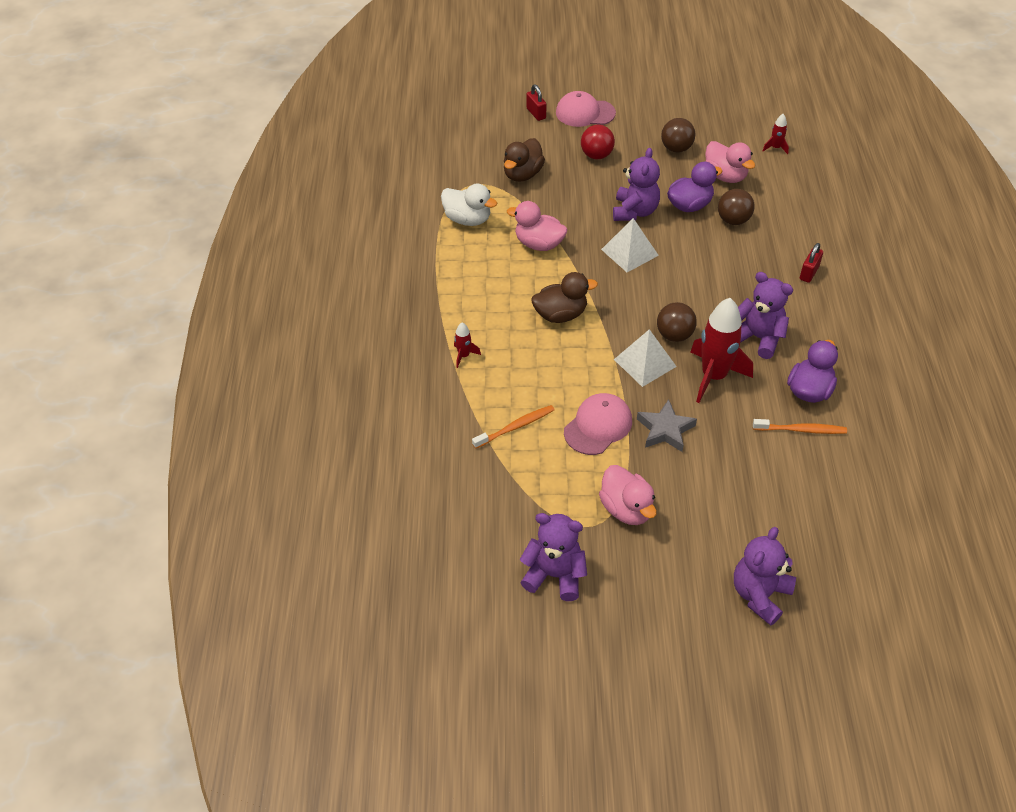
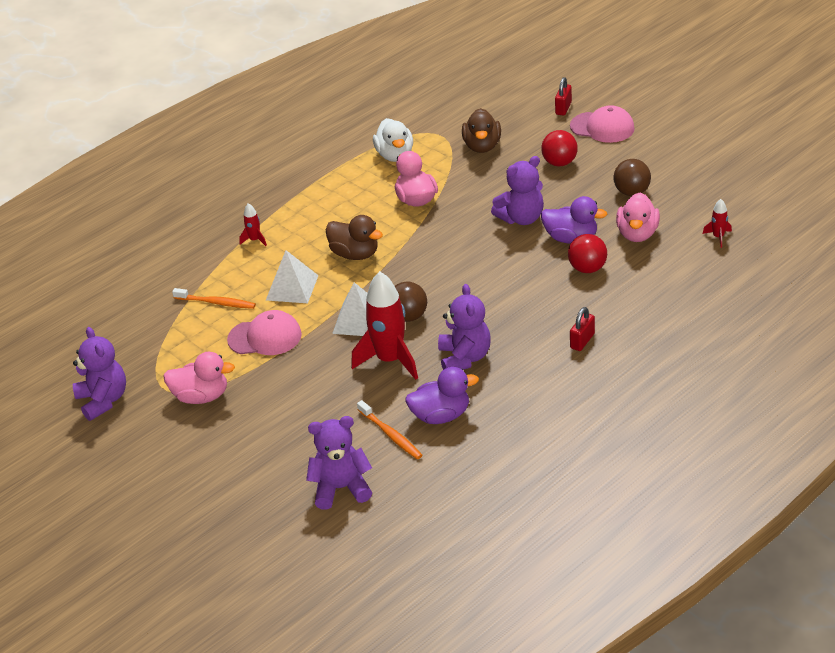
camera: 50 degrees right, 10 degrees down
brown duck [504,138,545,182] -> brown duck turned 75 degrees counterclockwise [462,108,501,153]
pink cap [556,91,616,127] -> pink cap turned 150 degrees clockwise [570,105,635,143]
pink duck [599,465,657,525] -> pink duck turned 105 degrees counterclockwise [164,352,235,404]
white pyramid [601,218,659,272] -> white pyramid moved to [266,250,319,303]
grey star [637,399,697,452] -> none
brown ball [718,189,755,225] -> red ball [568,234,607,273]
purple teddy bear [734,527,796,626] -> purple teddy bear moved to [306,416,372,510]
red padlock [800,243,823,283] -> red padlock turned 45 degrees counterclockwise [570,307,595,351]

